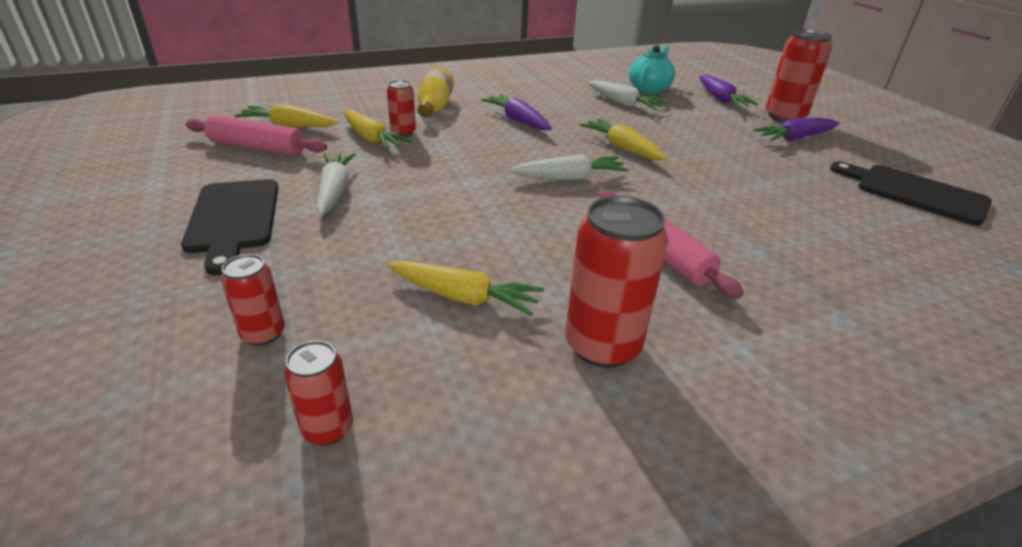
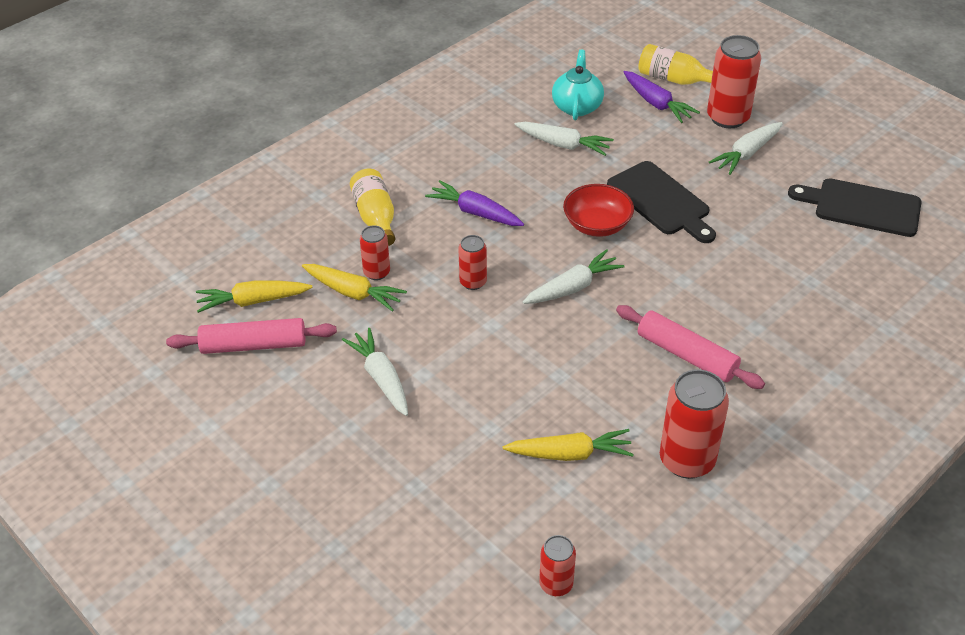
camera: 20 degrees left, 10 degrees up
black cutting board [181,179,278,275] -> black cutting board moved to [607,161,716,243]
red can [221,254,285,346] -> red can moved to [459,235,487,290]
yellow carrot [580,119,667,161] -> red bowl [563,184,634,237]
purple carrot [753,118,839,141] -> white carrot [709,122,783,175]
none -> yellow bottle [638,44,713,85]

